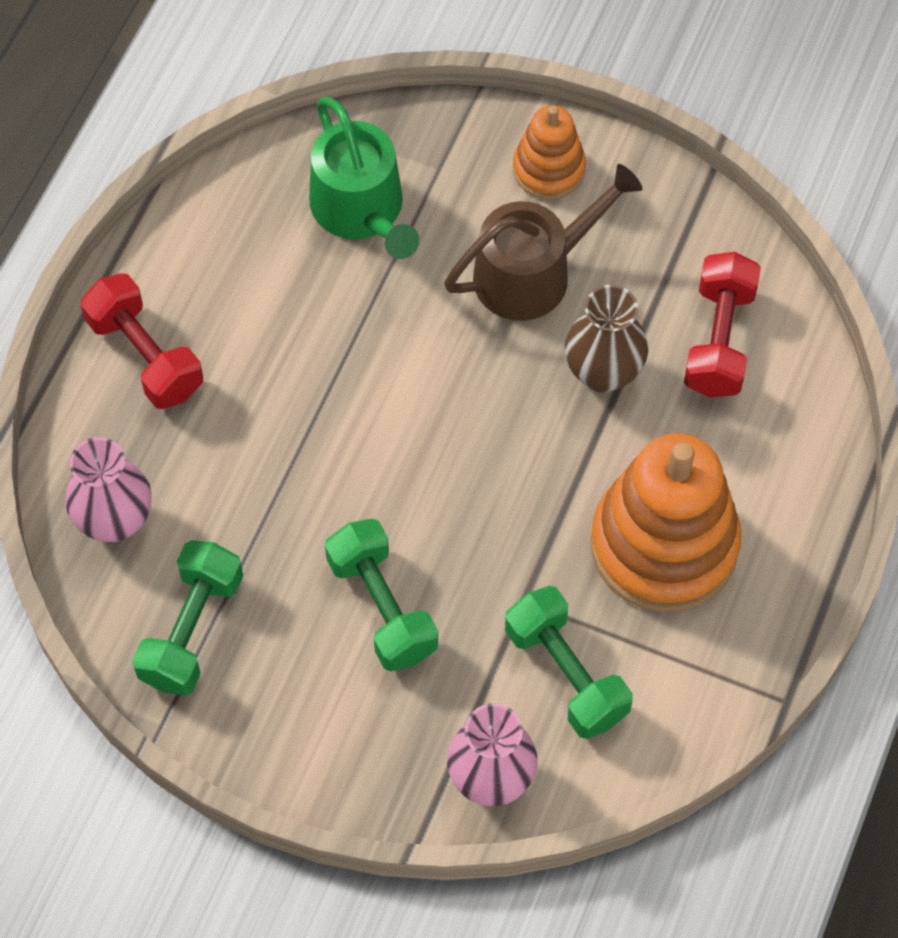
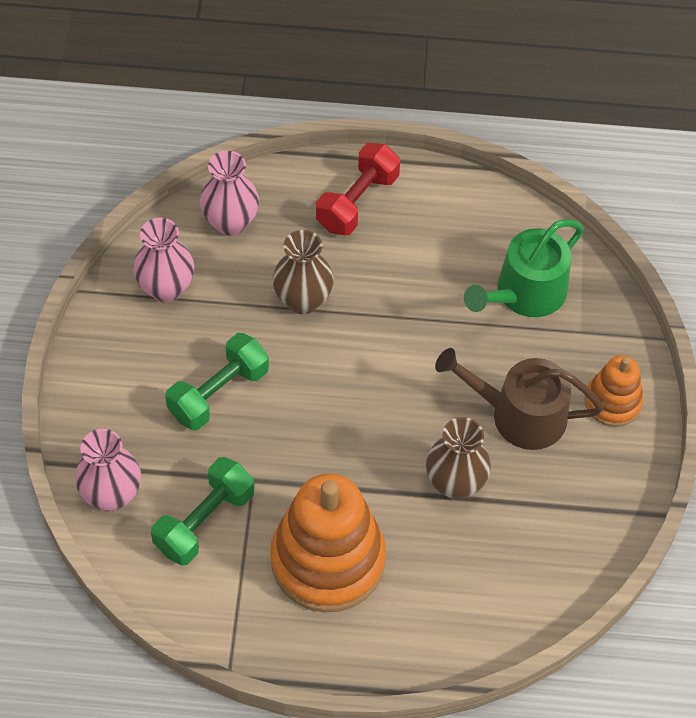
camera: 70 degrees right, 5 degrees down
green dumbbell [132,540,243,696] -> pink vase [133,218,194,302]
brown watering can [444,164,643,321] -> brown watering can turned 150 degrees clockwise [435,348,604,450]
red dumbbell [684,252,761,398] -> none
none -> brown vase [273,230,334,314]

